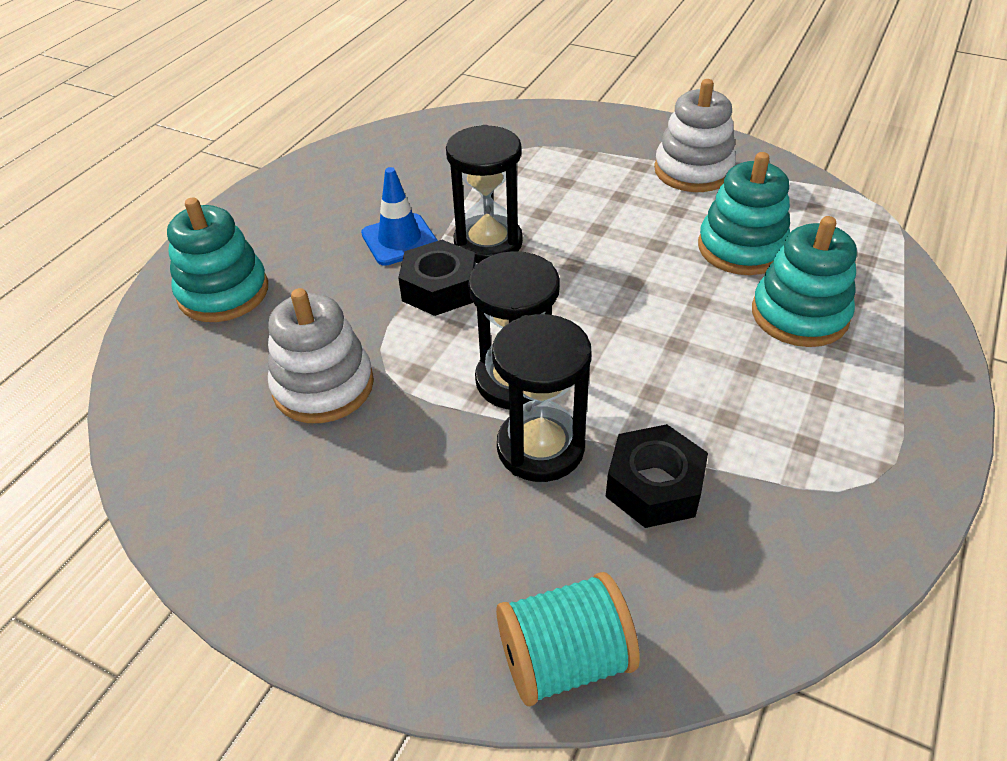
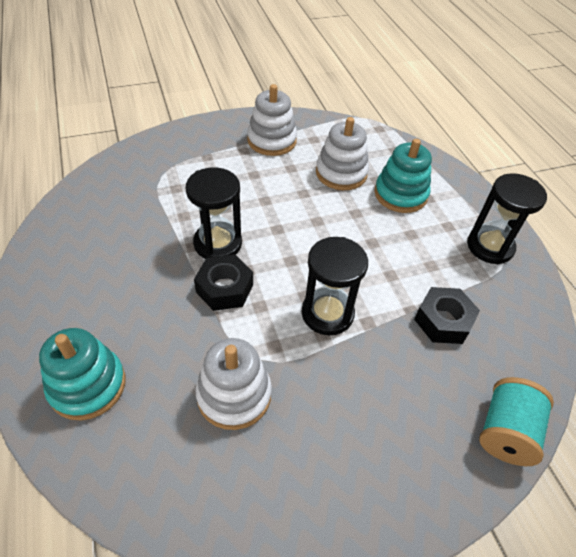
camera: 50 degrees left, 5 degrees up
blue traffic cone [361,167,438,266] -> none
black hourglass [492,314,592,482] -> black hourglass moved to [467,173,547,264]
turquoise stacking toy [698,152,790,275] -> white stacking toy [316,117,369,190]

